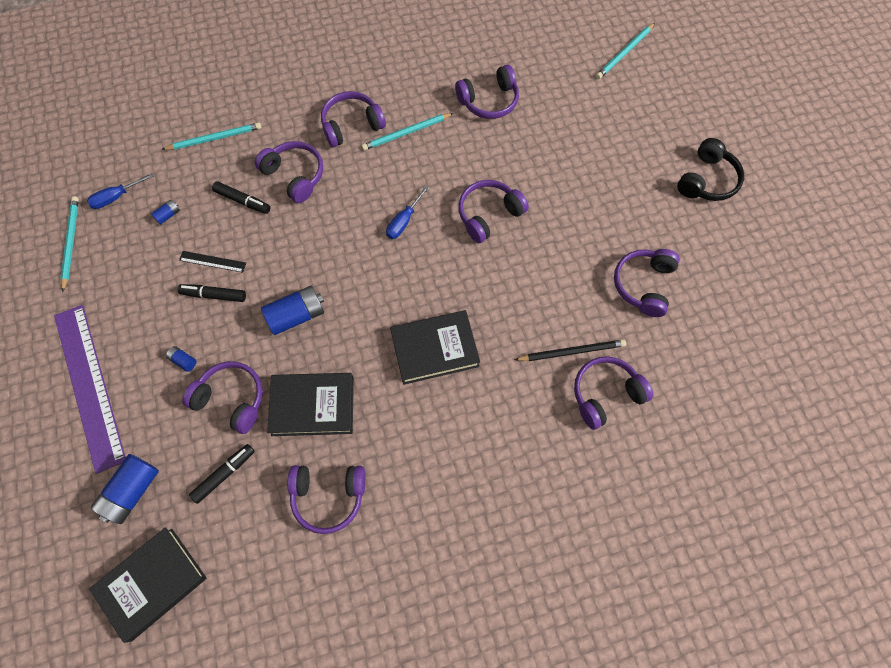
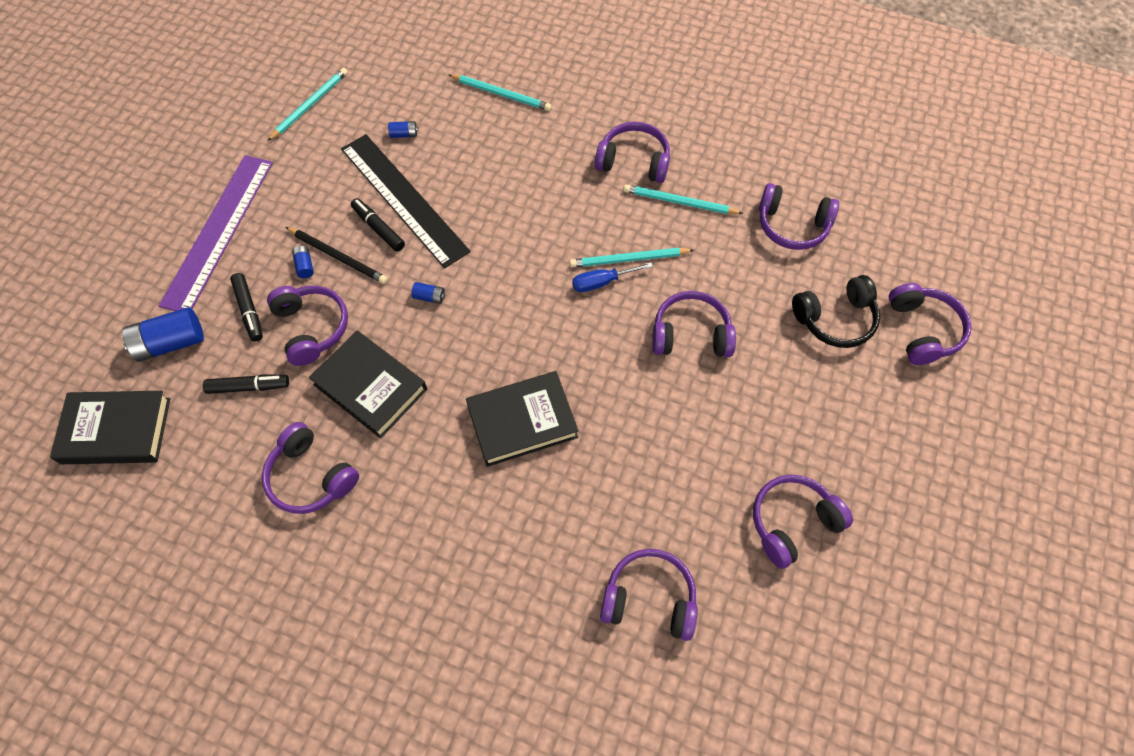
camera: 40 degrees right, 5 degrees down
blue screwdriver [87,173,154,209] -> none
black ruler [179,251,246,273] -> black ruler [341,134,471,268], size x2.49
black marker [212,181,271,214] -> black marker moved to [230,273,263,342]
purple headphones [255,141,323,203] -> purple headphones moved to [889,283,972,365]
blue battery [261,285,324,335] -> blue battery [411,282,445,304], size x0.47
black book [390,310,480,385] -> black book turned 45 degrees counterclockwise [466,371,579,467]
black pencil [515,339,626,361] -> black pencil moved to [286,227,387,284]
turquoise pencil [596,23,655,79] -> turquoise pencil moved to [570,248,694,267]
black headphones [677,138,744,201] -> black headphones moved to [792,275,880,348]

